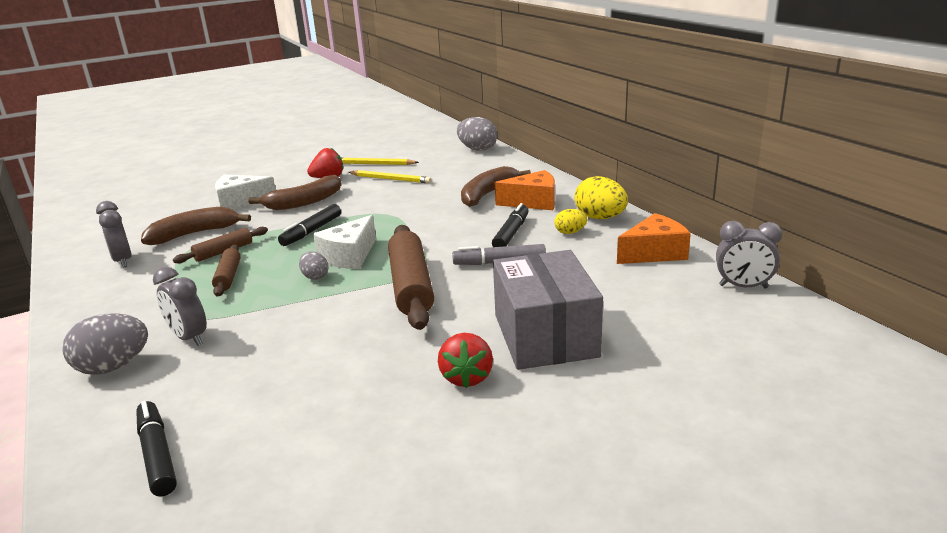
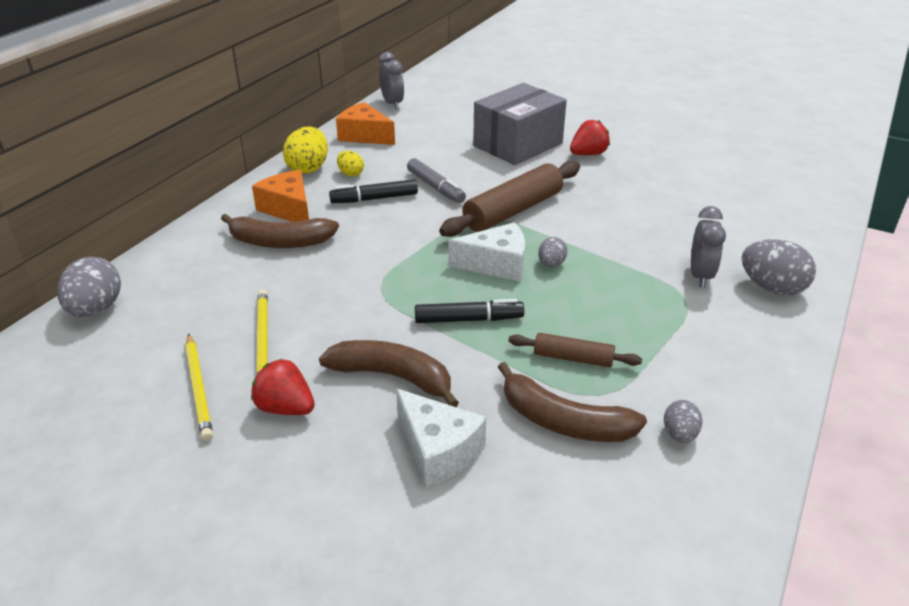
camera: 125 degrees left, 10 degrees up
grey clock [96,201,132,267] -> grey egg [664,400,702,443]
black marker [136,401,177,497] -> none
brown rolling pin [212,245,241,296] -> none

